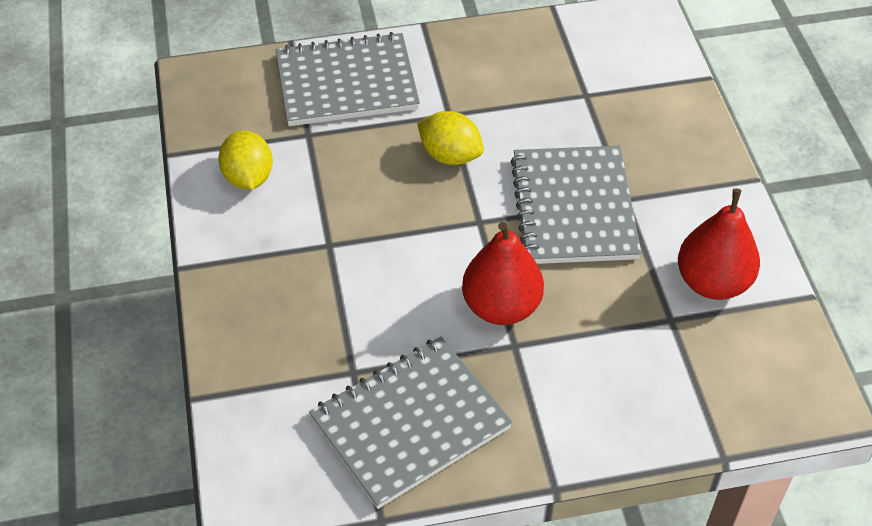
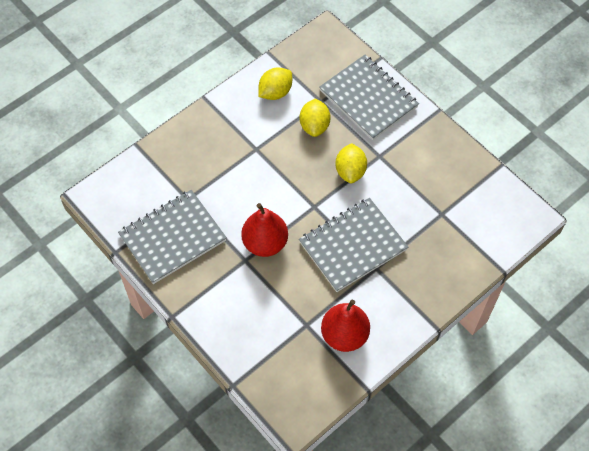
camera: 60 degrees right, 10 degrees up
grey notebook [309,337,513,509] -> grey notebook turned 60 degrees counterclockwise [118,190,227,284]
none -> yellow lemon [300,99,331,137]

